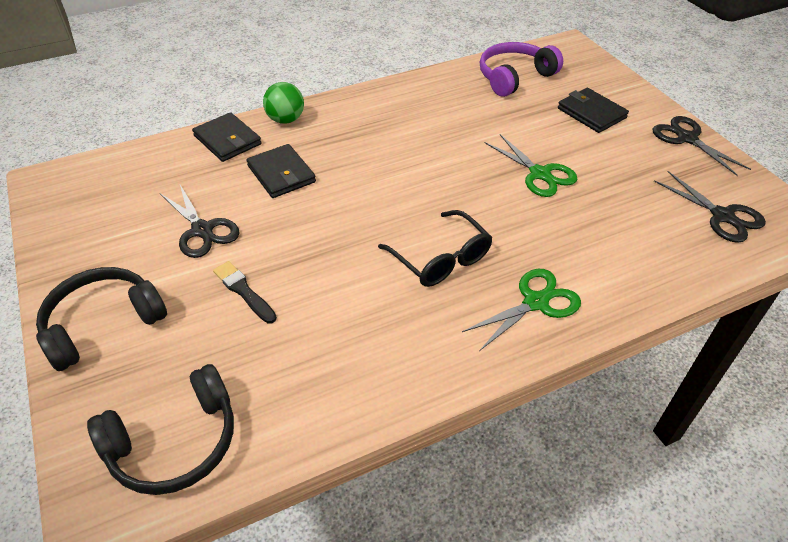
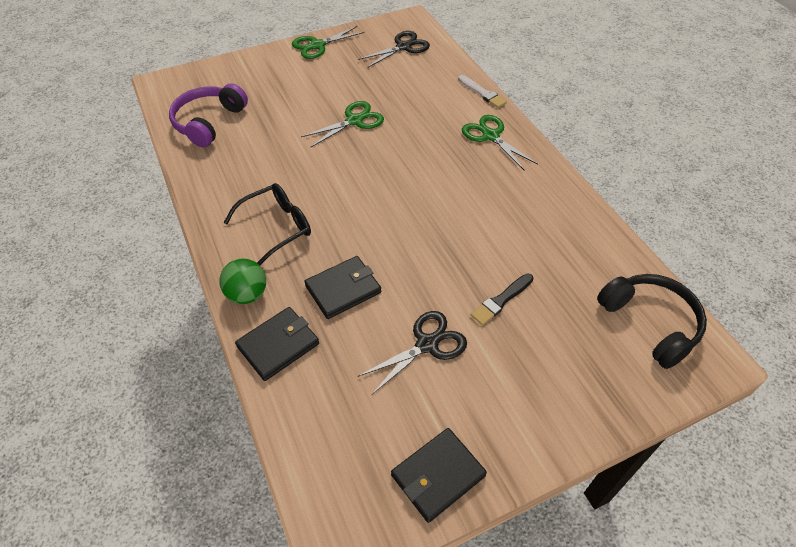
camera: 90 degrees left, 5 degrees up
black headphones [36,267,167,371] -> none
black glasses [378,210,493,287] -> black glasses moved to [224,183,311,265]
purple headphones [480,42,563,97] -> purple headphones turned 60 degrees clockwise [169,83,248,147]
black wallet [558,88,629,133] -> black wallet moved to [391,428,487,523]
black scissors [652,116,751,176] -> green scissors [292,26,365,59]
none -> white brush [458,75,507,108]

